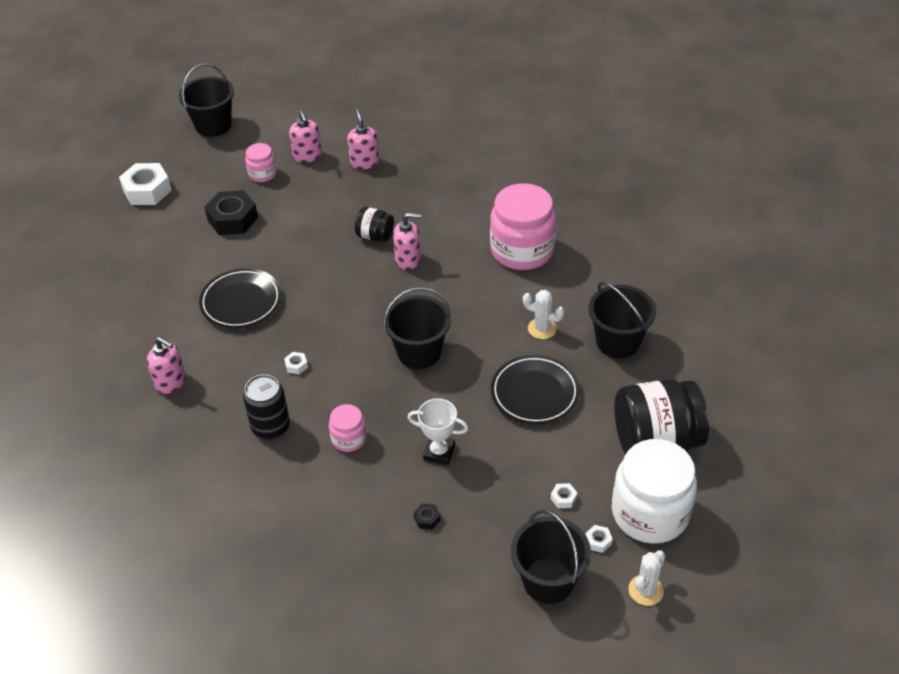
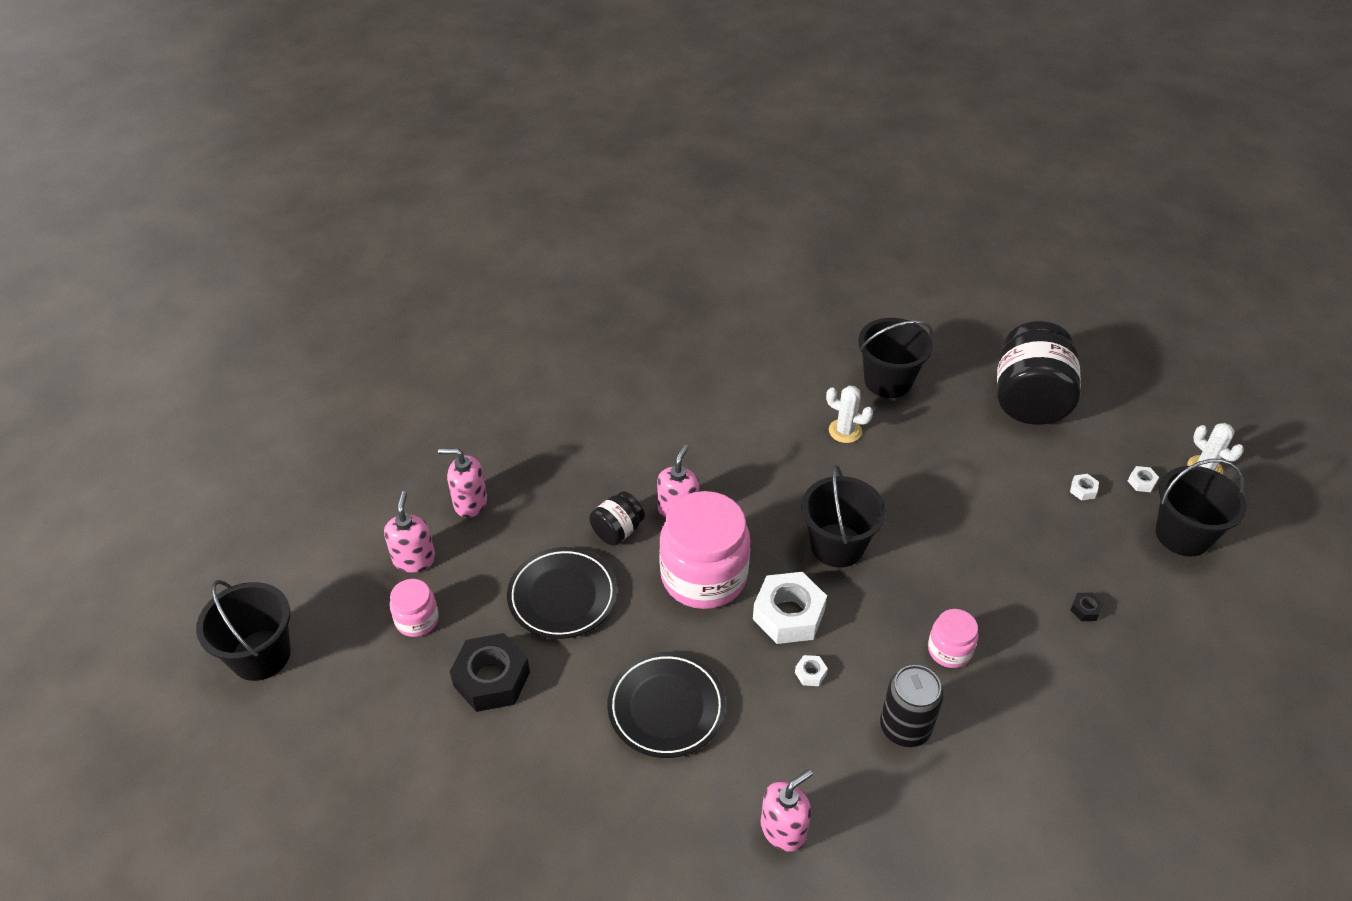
camera: 70 degrees left, 0 degrees up
white nut [119,163,172,205] -> white nut moved to [753,572,827,644]
pink soap dispenser [289,111,322,163] -> pink soap dispenser turned 90 degrees counterclockwise [384,491,435,573]
white trophy [408,398,468,465] -> none
pink jar [490,183,556,270] -> pink jar moved to [659,491,750,609]
black plate [491,355,580,425] -> black plate moved to [507,547,617,639]
white cactus [523,290,564,339] -> white cactus turned 75 degrees clockwise [826,386,873,443]
white jar [612,439,697,544] -> none

